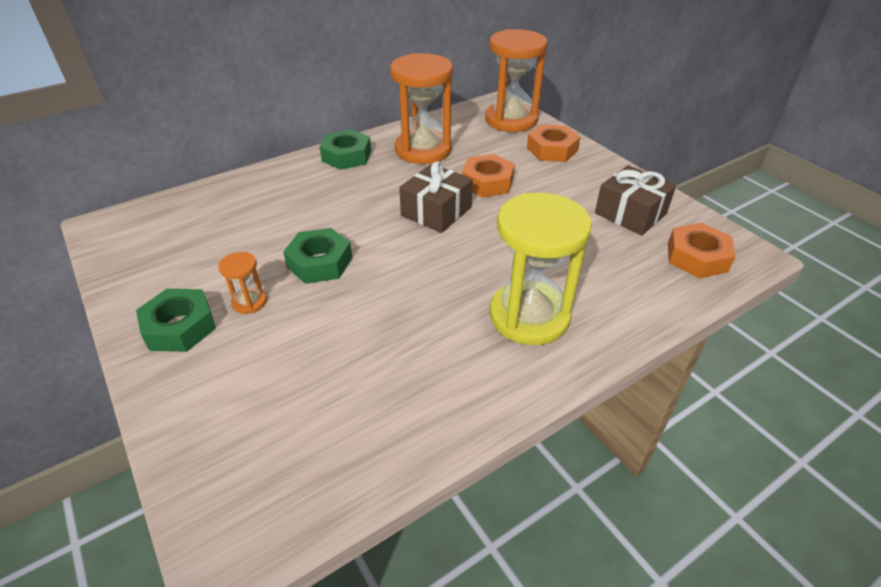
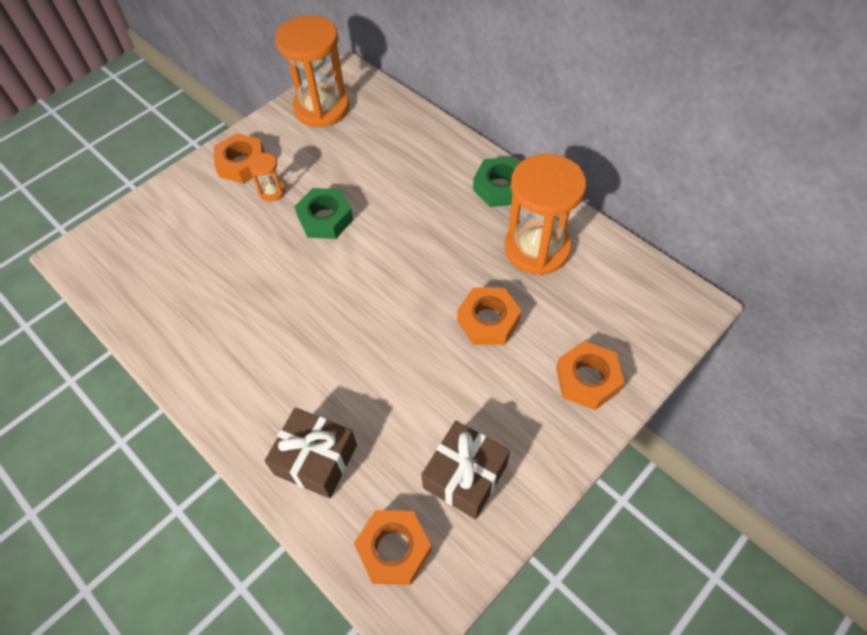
camera: 80 degrees right, 15 degrees up
green nut [136,289,216,352] -> orange nut [214,133,265,183]
brown gift [399,161,473,233] -> brown gift moved to [265,407,357,498]
orange hourglass [485,29,548,132] -> orange hourglass moved to [275,15,350,127]
yellow hourglass [490,193,592,345] -> none

